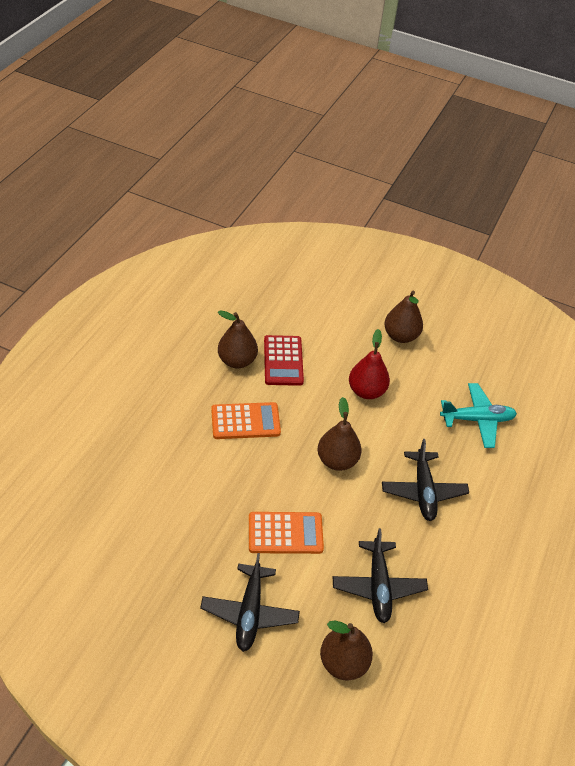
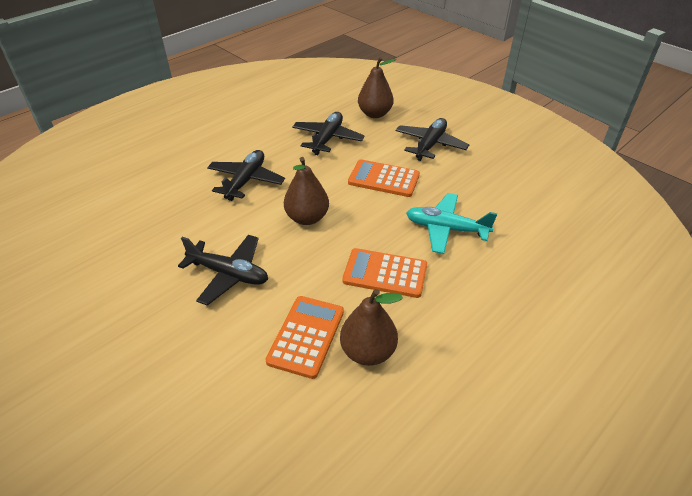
camera: 155 degrees left, 5 degrees down
red calculator [264,335,304,386] -> orange calculator [265,296,344,379]
red pear [349,329,390,399] -> black plane [178,235,268,306]
brown pear [384,291,423,343] -> none
turquoise plane [440,383,517,448] -> turquoise plane moved to [406,193,497,254]

